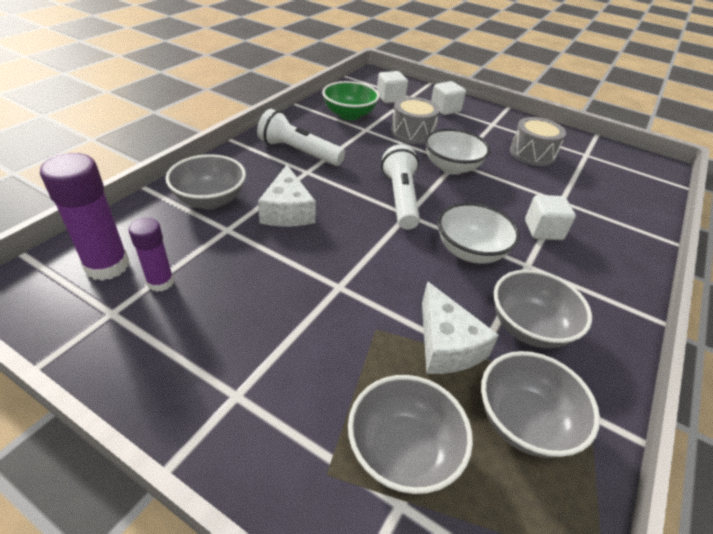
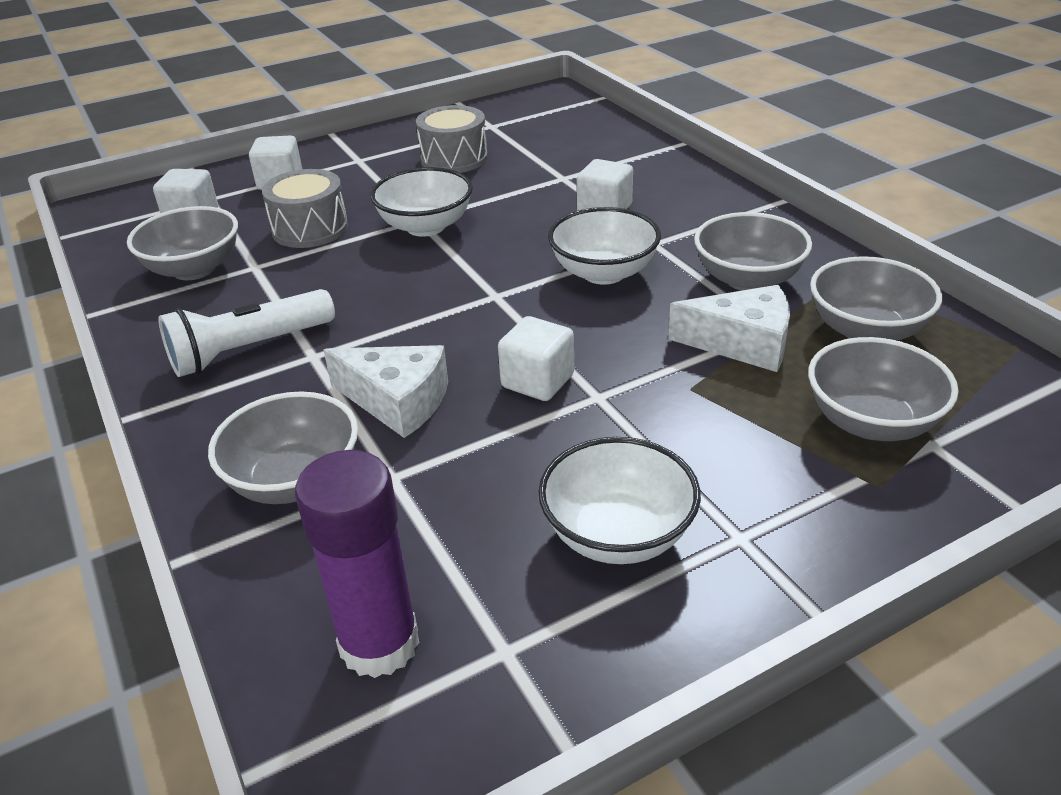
camera: 55 degrees left, 5 degrees down
purple glue stick [129,218,174,292] -> none
green bowl [322,81,379,120] -> grey bowl [127,206,238,280]
white flashlight [381,144,420,230] -> none
none -> white cube [498,316,574,401]
none -> white bowl [538,437,701,564]

